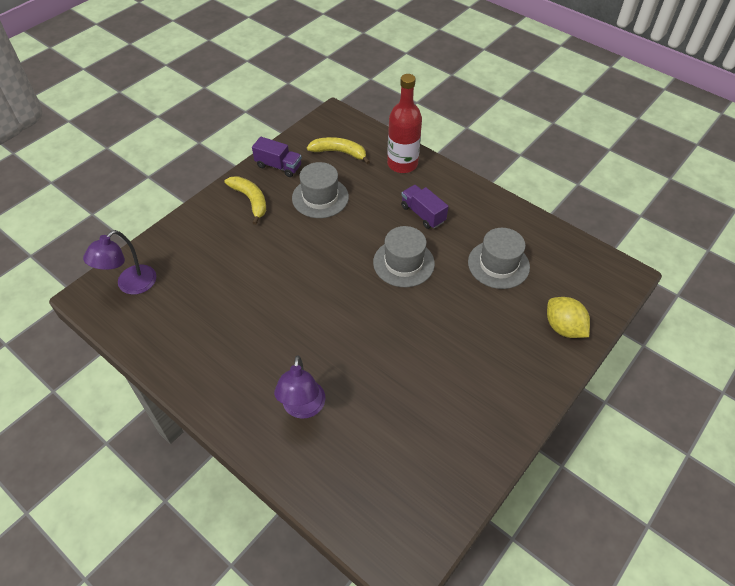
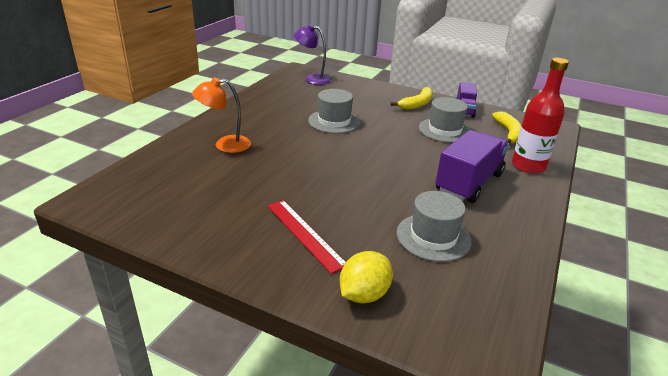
camera: 75 degrees right, 20 degrees down
purple lamp [274,355,326,419] -> orange lamp [192,77,251,153]
grey hat [373,226,435,287] -> grey hat moved to [308,89,360,134]
purple truck [401,185,448,229] -> purple truck [435,130,509,203], size x1.71
none -> red ruler [267,200,346,274]

